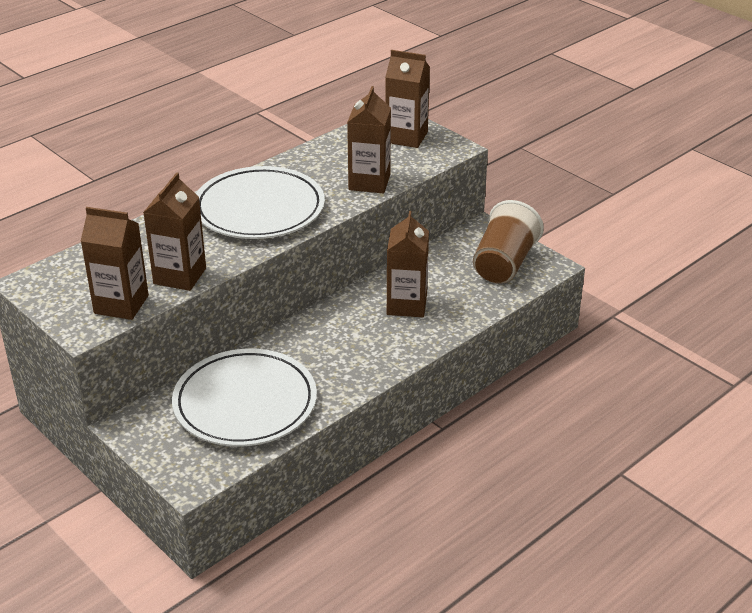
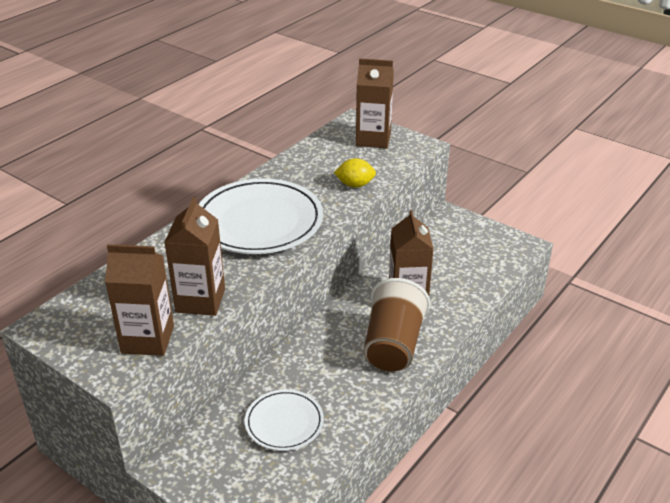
camera: 10 degrees left, 0 degrees up
white plate [172,349,317,446] -> white plate [245,389,324,451], size x0.54
brown carton [347,86,391,193] -> yellow lemon [334,158,376,188]
brown cup [473,200,544,284] -> brown cup moved to [364,278,430,371]

